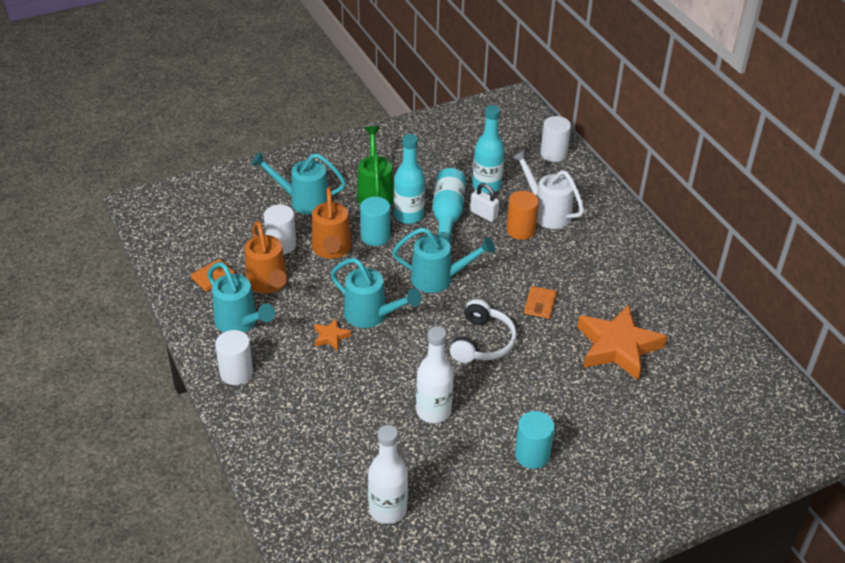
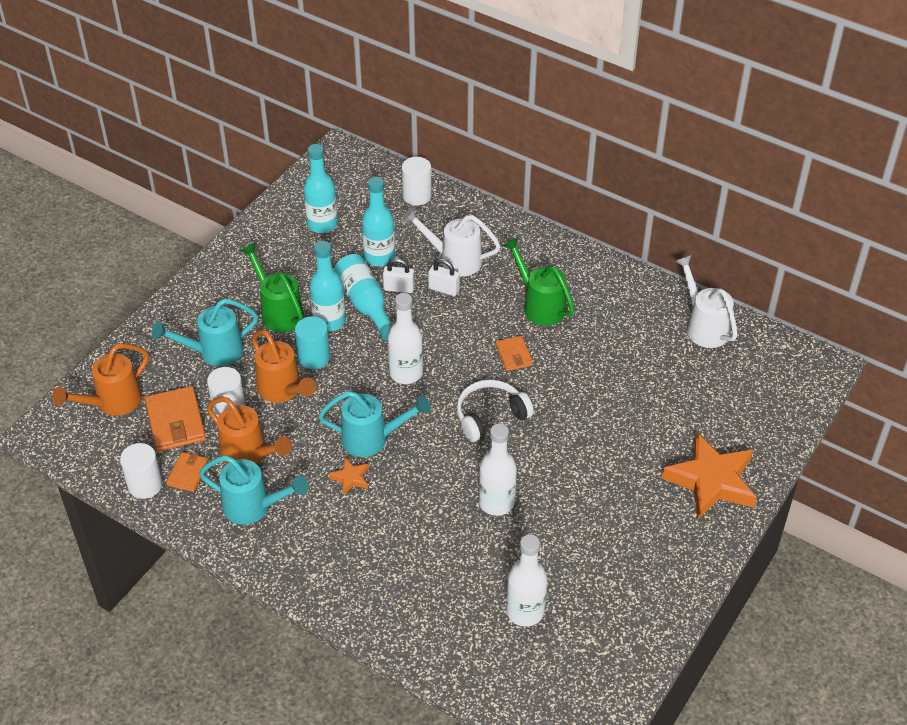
camera: 30 degrees left, 5 degrees up
white cylinder [215,330,253,385] -> white cylinder moved to [120,443,163,499]
turquoise watering can [392,227,495,293] -> white bottle [388,293,423,384]
white headphones [450,299,517,363] -> white headphones turned 105 degrees counterclockwise [456,380,534,442]
orange cylinder [506,191,539,240] -> white padlock [428,259,460,296]
turquoise cylinder [515,411,555,469] -> none
orange star [577,304,667,381] -> orange star moved to [661,433,757,519]
none -> orange watering can [53,343,149,416]
none -> orange wallet [145,386,206,451]
none -> turquoise bottle [303,144,338,233]
none -> green watering can [503,237,575,326]
none -> white watering can [675,255,738,348]

